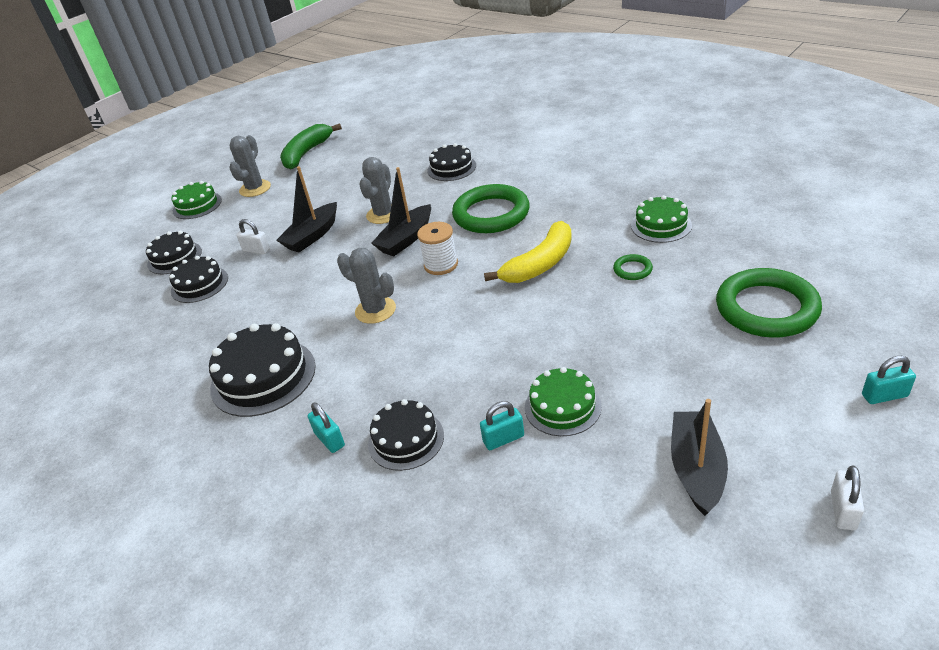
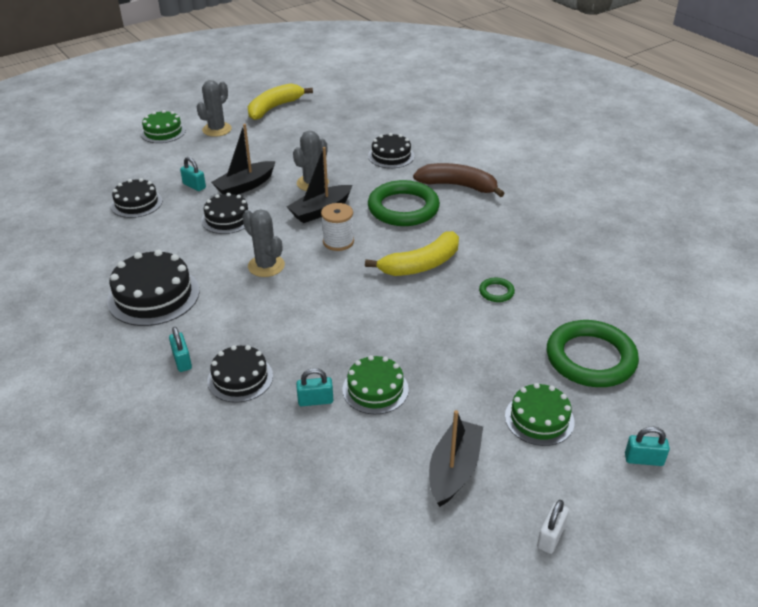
camera: 10 degrees right, 0 degrees up
black cake [146,231,202,274] -> black cake moved to [201,193,252,234]
white padlock [237,219,270,254] -> turquoise padlock [180,157,206,191]
green banana [280,123,342,169] -> yellow banana [247,83,313,120]
green cake [631,195,692,243] -> green cake moved to [505,383,575,446]
none -> brown banana [413,163,505,197]

